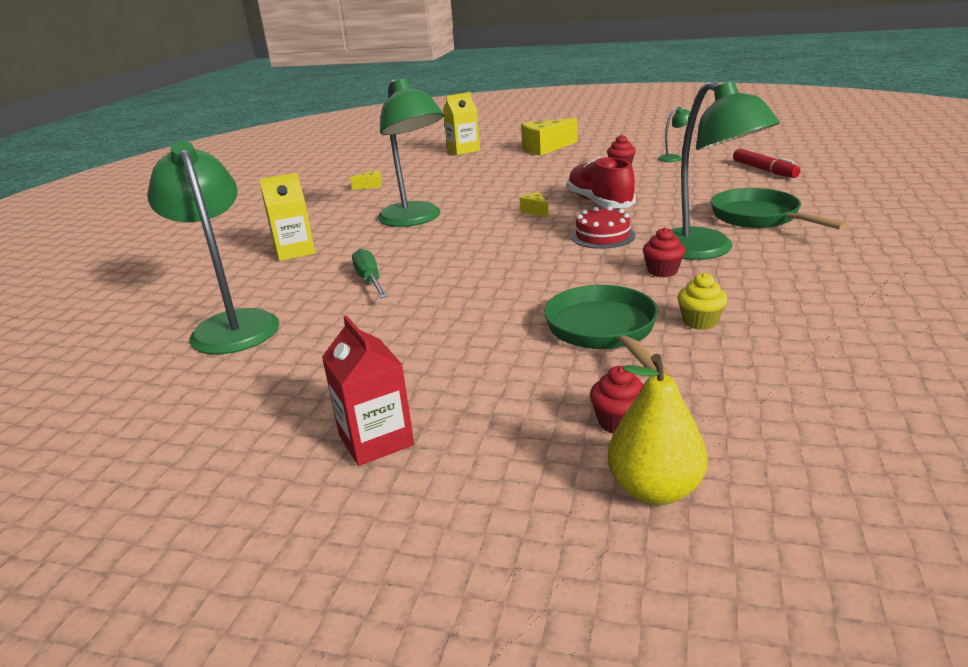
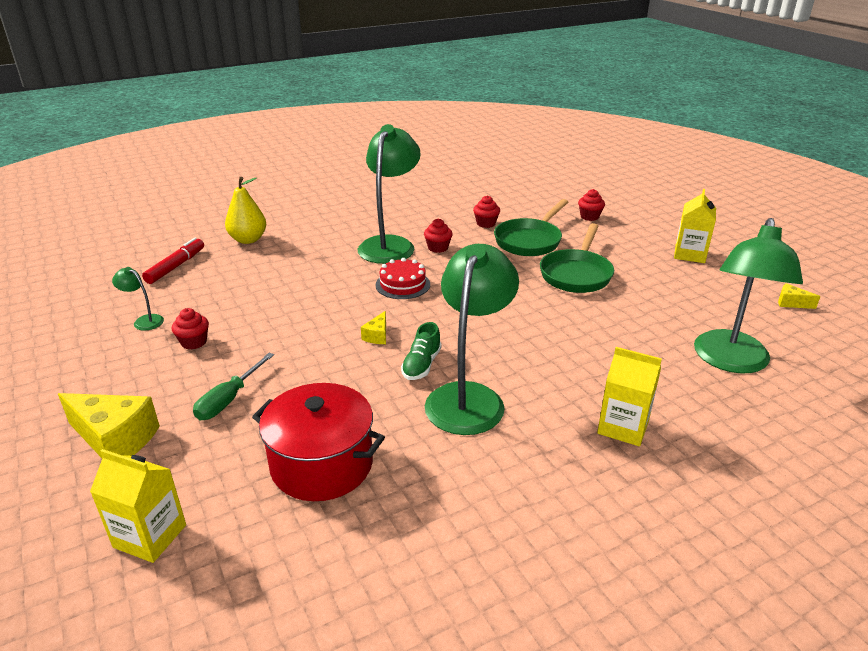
camera: 135 degrees left, 5 degrees up
red carton [322,315,414,466] -> yellow carton [674,189,716,263]
yellow cheese [350,170,382,190] -> yellow cheese moved to [778,283,821,309]
green screwdriver [352,249,388,298] -> green screwdriver moved to [193,353,274,420]
red shoe [567,157,636,208] -> none
yellow pear [608,354,708,505] -> yellow pear moved to [225,177,266,244]
yellow cupcake [677,273,727,330] -> red cupcake [473,195,500,228]
green pan [711,188,848,230] -> green pan moved to [540,223,614,293]
none -> red pot [252,383,385,501]
none -> green shoe [401,322,441,380]

